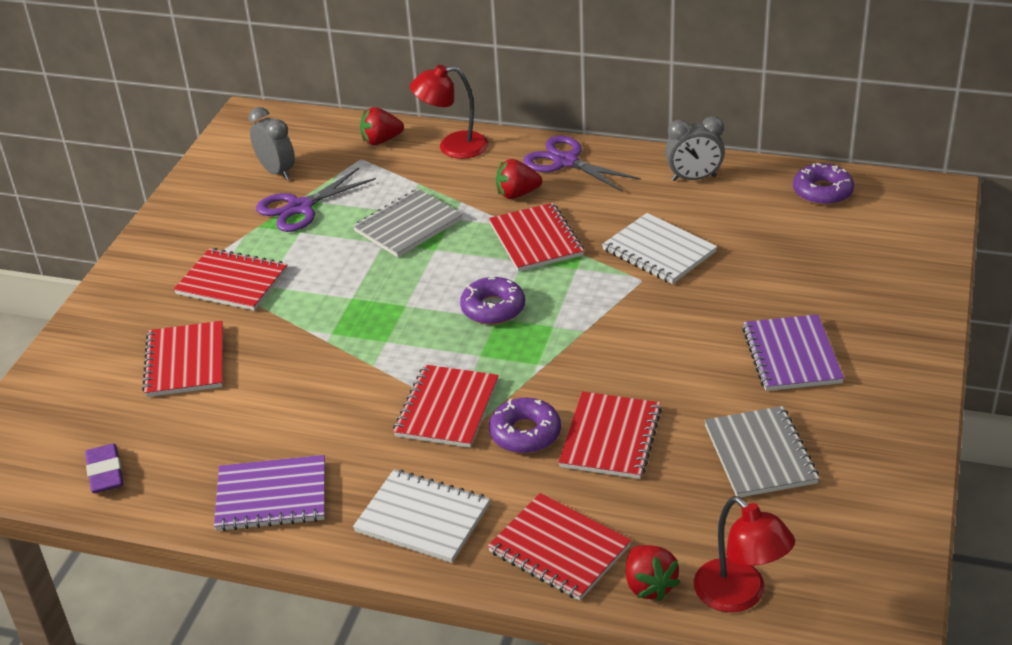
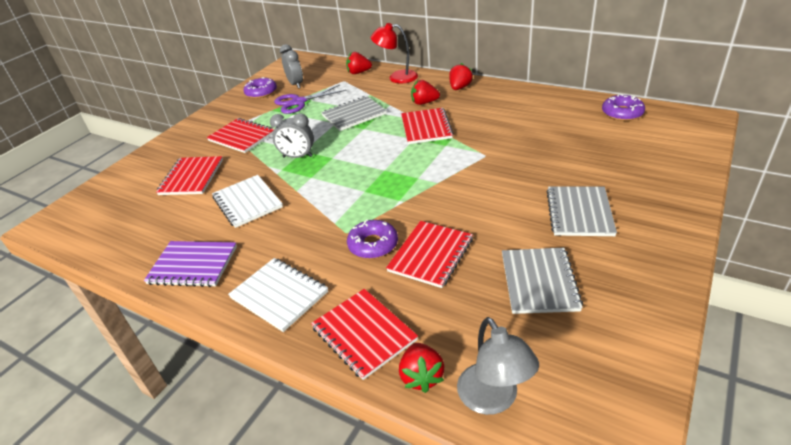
camera: 15 degrees right, 0 degrees up
purple eraser [85,443,123,493] -> none
red notebook [393,365,499,448] -> none
purple donut [460,276,525,325] -> purple donut moved to [244,77,277,99]
purple scissors [523,136,641,192] -> red strawberry [449,63,473,90]
white notebook [602,213,717,284] -> white notebook moved to [212,175,283,228]
grey clock [665,116,725,181] -> grey clock moved to [270,113,314,158]
red lamp [694,496,795,612] -> grey lamp [457,317,539,415]
purple notebook [742,314,844,391] -> grey notebook [546,187,617,236]

